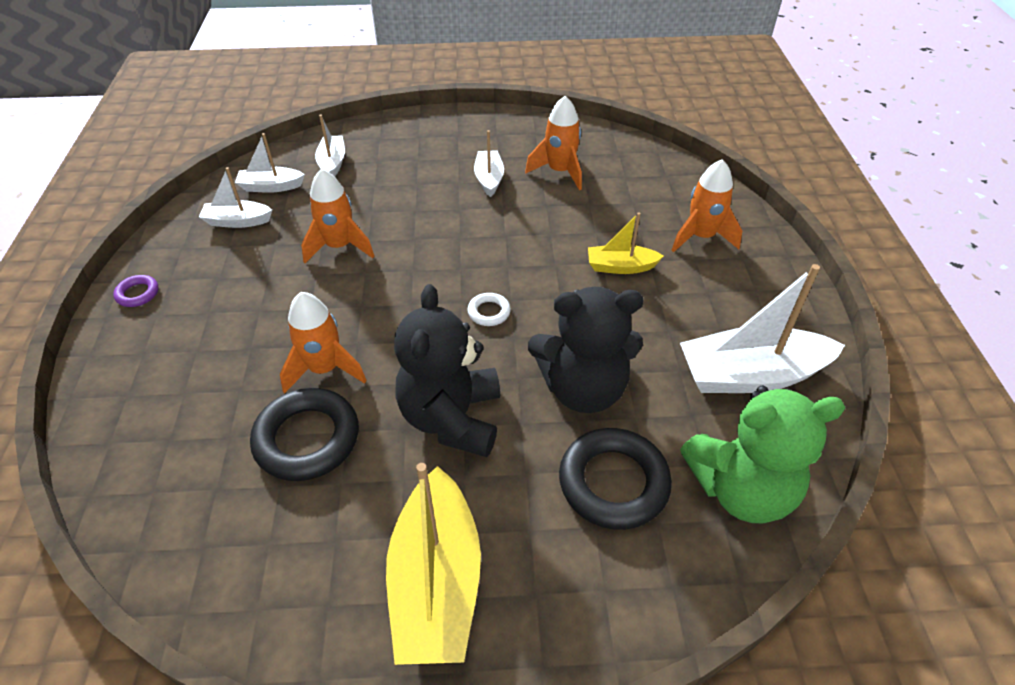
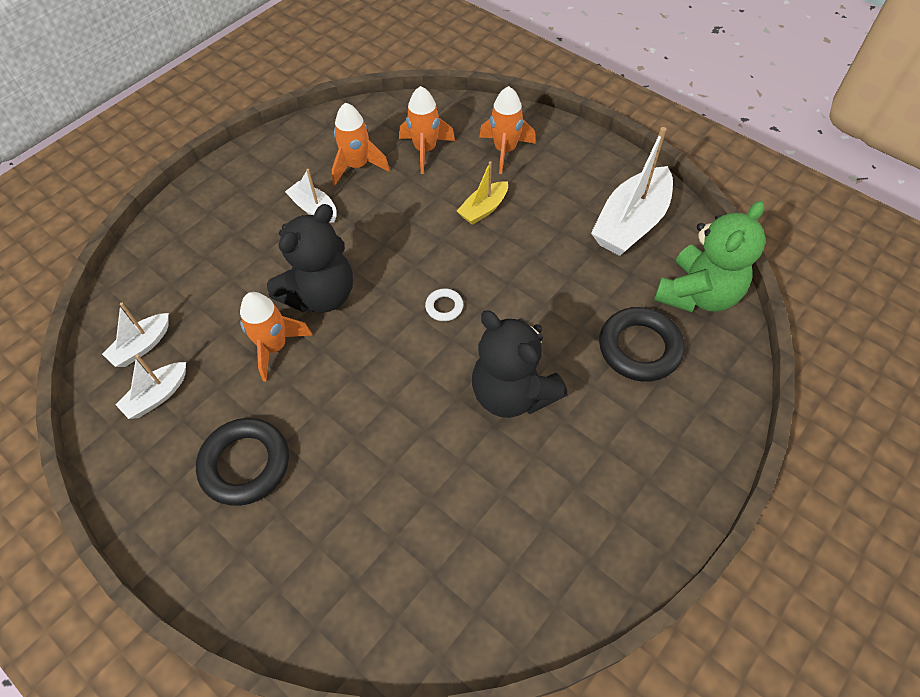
camera: 45 degrees left, 10 degrees up
purple ring [113,275,159,307] -> none
black ring [250,388,359,481] -> black ring moved to [196,418,289,506]
orange rocket [280,292,367,394] -> orange rocket moved to [399,86,455,174]
white boat [315,115,345,177] -> none
yellow boat [386,463,481,665] -> none
black teddy bear [528,287,644,413] -> black teddy bear moved to [267,204,353,313]

